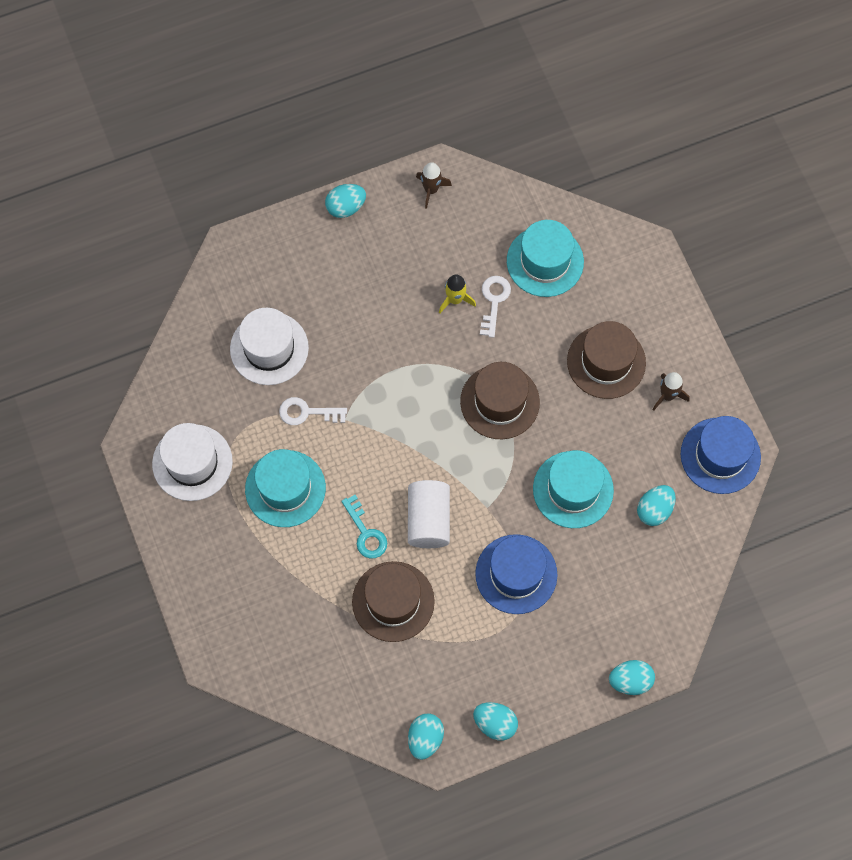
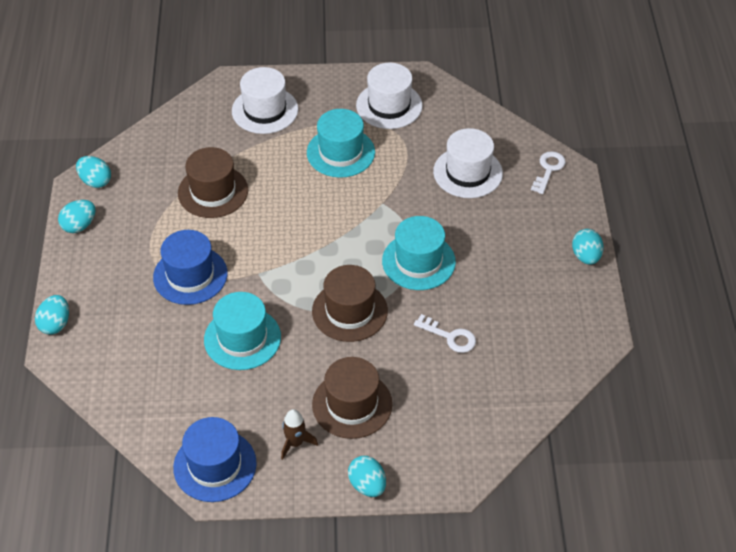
camera: 110 degrees right, 20 degrees down
white key [279,397,347,425] -> white key moved to [531,151,566,194]
turquoise key [341,495,387,558] -> none
white cylinder [408,480,450,548] -> none
brown rocket [416,162,452,209] -> none
yellow rocket [439,274,476,313] -> none
turquoise hat [507,220,584,297] -> turquoise hat moved to [382,216,456,290]
turquoise egg [637,485,676,526] -> turquoise egg moved to [348,456,386,497]
none -> white hat [232,67,298,134]

